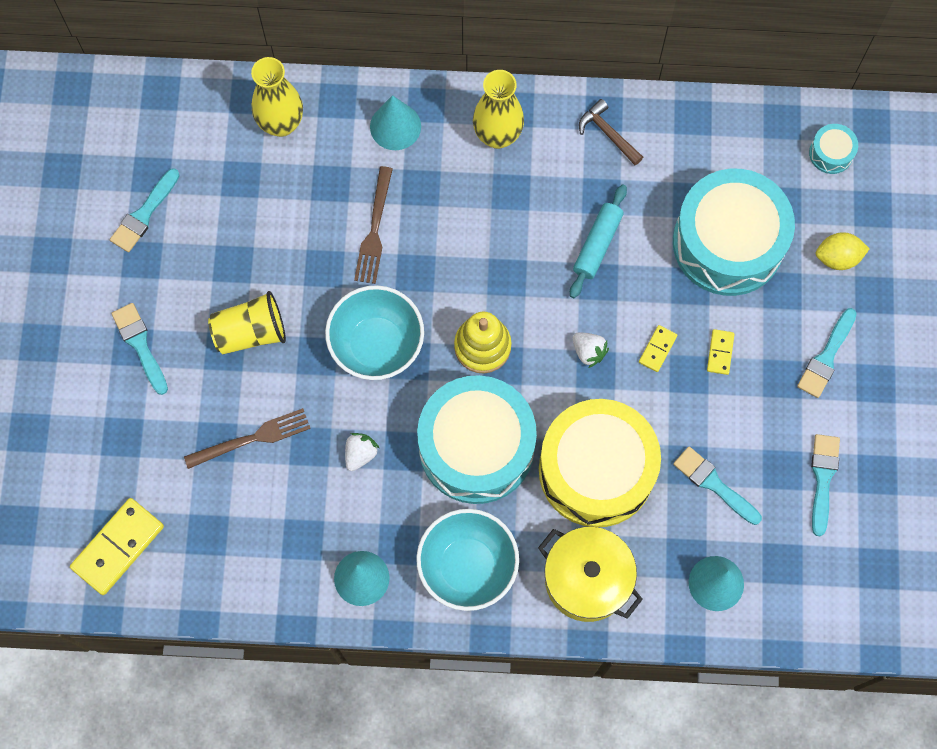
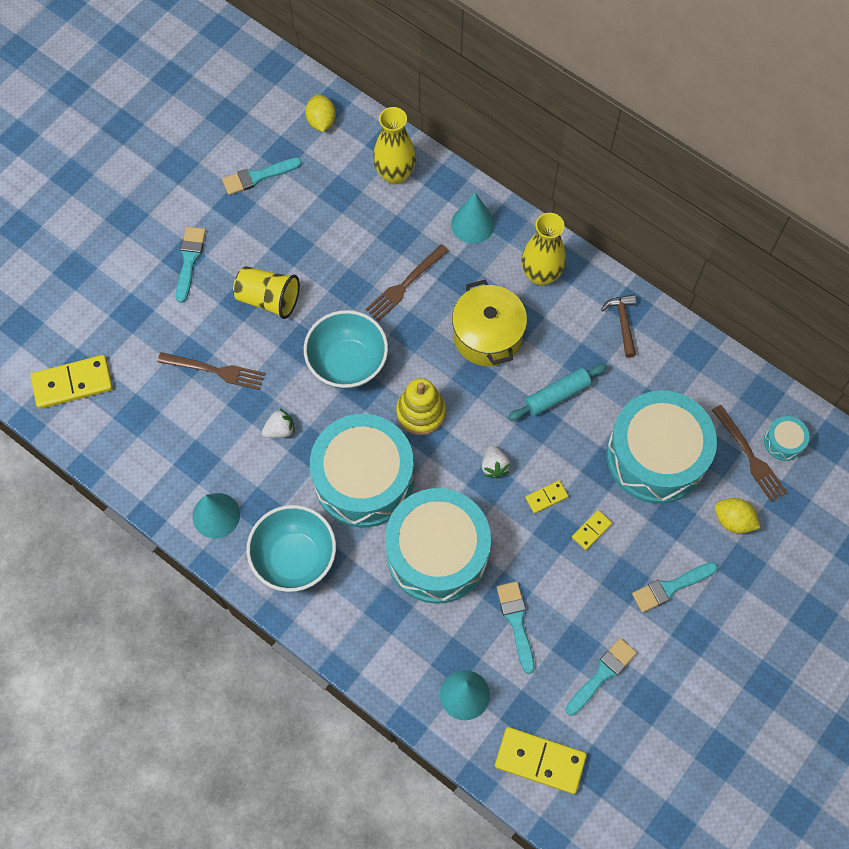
camera: 35 degrees right, 5 degrees down
yellow pot [538,527,643,622] -> yellow pot moved to [452,279,527,366]
yellow drum [539,399,661,527] -> turquoise drum [385,488,491,604]
none -> yellow lemon [305,94,336,132]
none -> yellow domino [495,727,587,794]
none -> brown fork [712,405,788,502]

